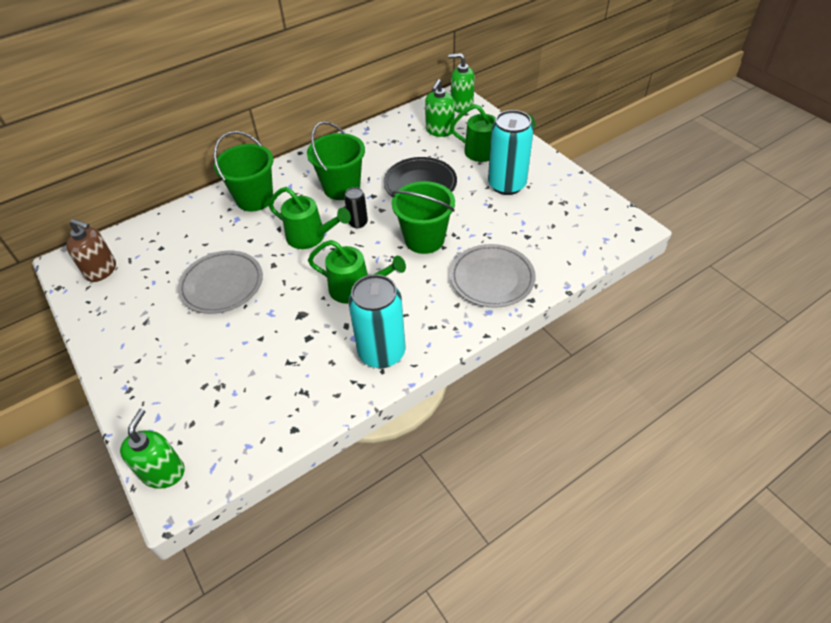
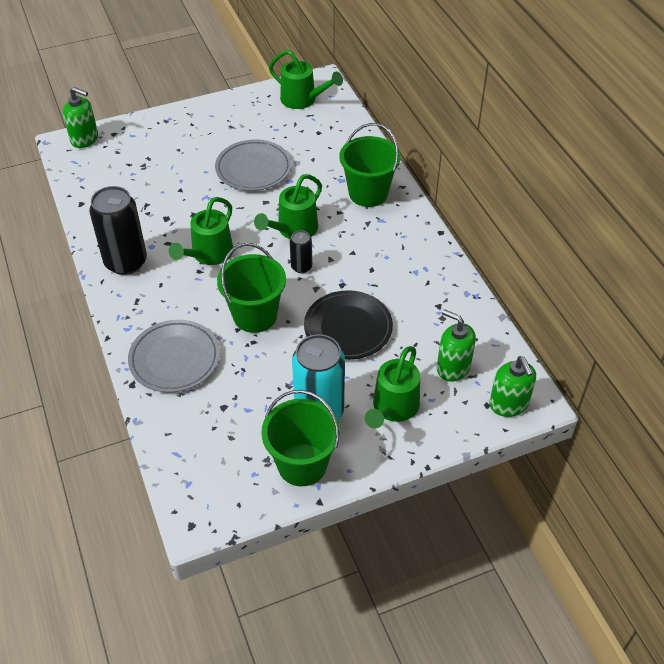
camera: 100 degrees right, 0 degrees up
brown soap dispenser [66,219,116,282] -> green watering can [269,50,343,109]
green bucket [307,121,365,200] -> green bucket moved to [262,390,340,486]
turquoise can [348,274,406,368] -> black can [89,186,147,275]
green soap dispenser [448,53,475,113] -> green soap dispenser turned 135 degrees clockwise [489,356,536,417]

